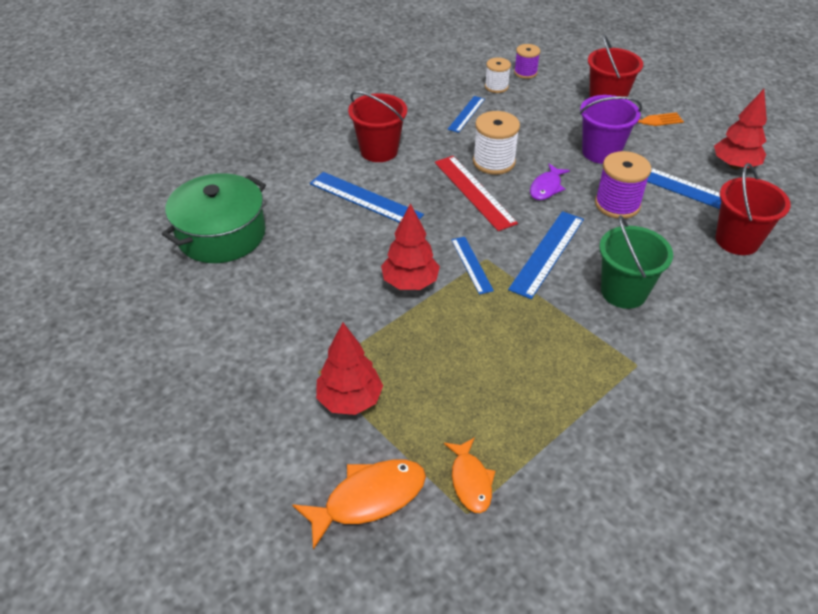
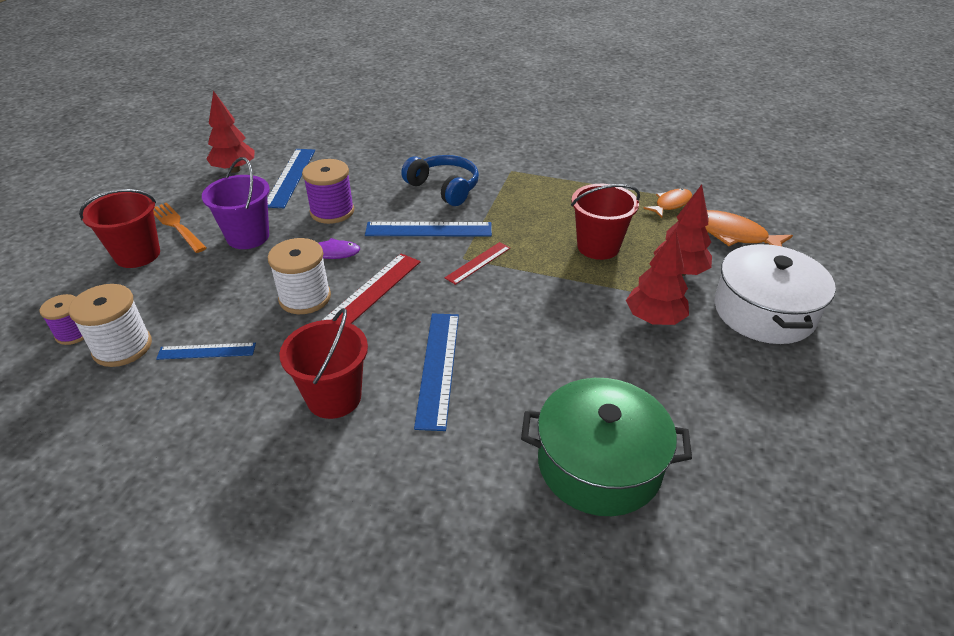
camera: 120 degrees left, 5 degrees down
red tree [381,203,440,290] -> red tree moved to [626,229,689,325]
blue ruler [451,237,494,295] -> red ruler [445,242,510,285]
white spool [485,58,511,93] -> white spool [68,284,152,367], size x1.59
green bucket [599,215,673,309] -> blue headphones [401,155,479,206]
red bucket [716,163,791,255] -> red bucket moved to [571,184,640,260]
none -> white pot [714,243,836,344]

